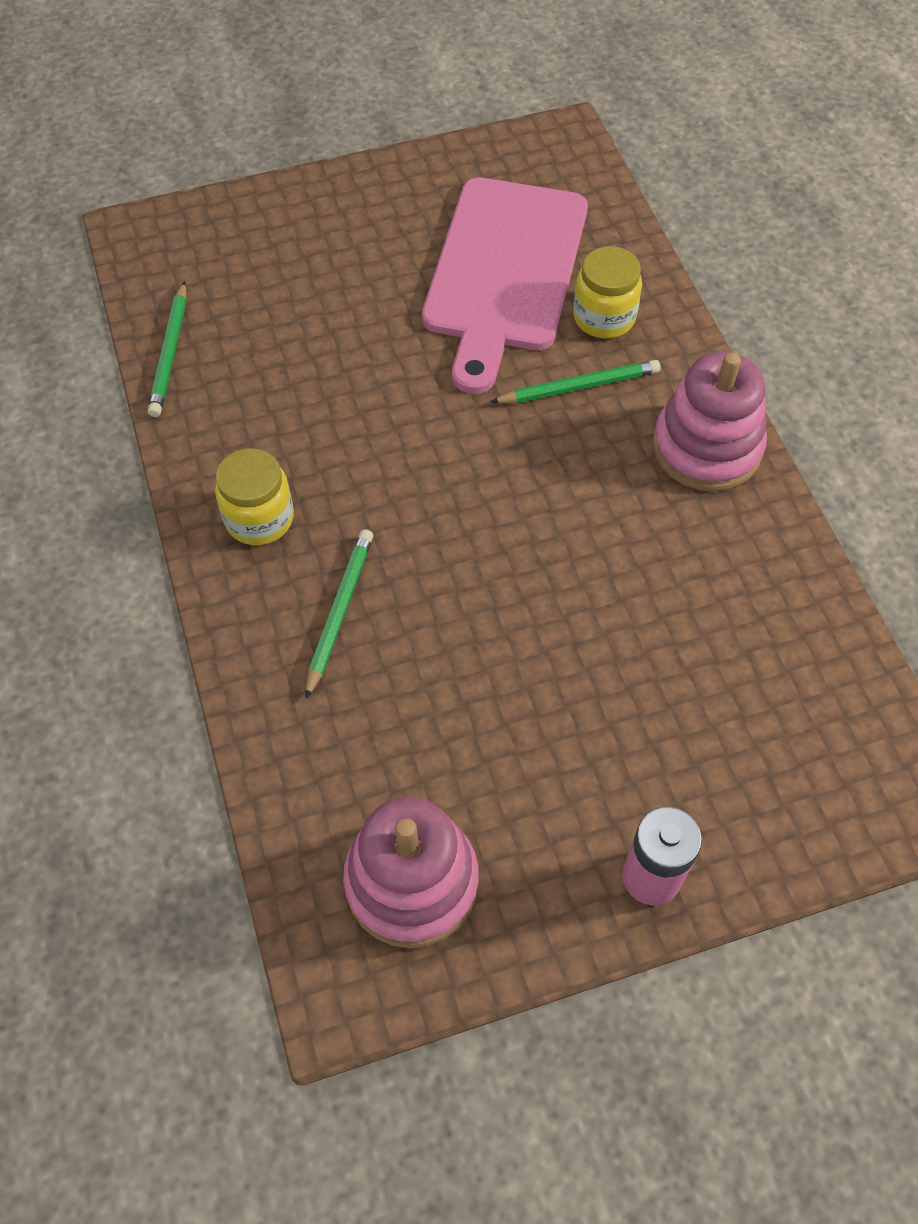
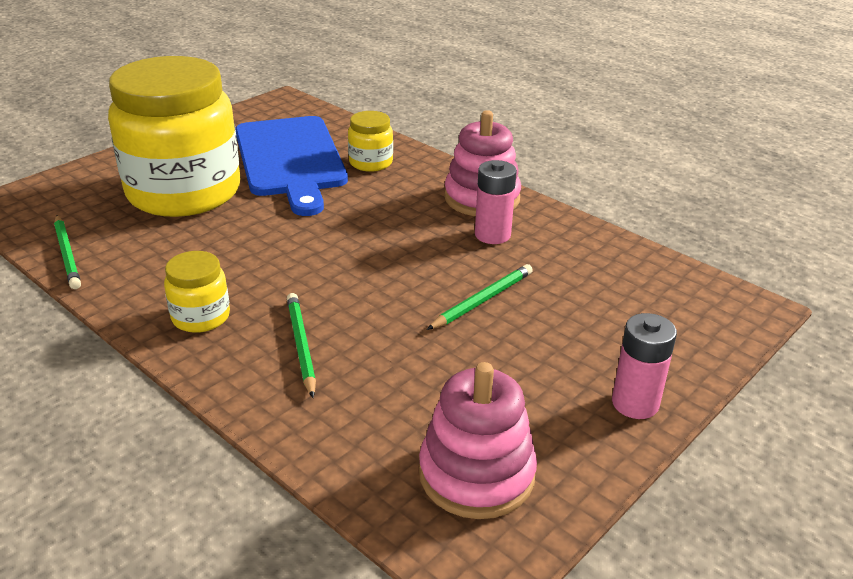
camera: 30 degrees left, 25 degrees down
pink cutting board [422,177,588,394] -> blue cutting board [235,116,348,216]
green pencil [490,360,661,403] -> green pencil moved to [426,264,533,330]
none -> yellow jar [108,56,240,217]
none -> pink battery [475,160,517,244]

